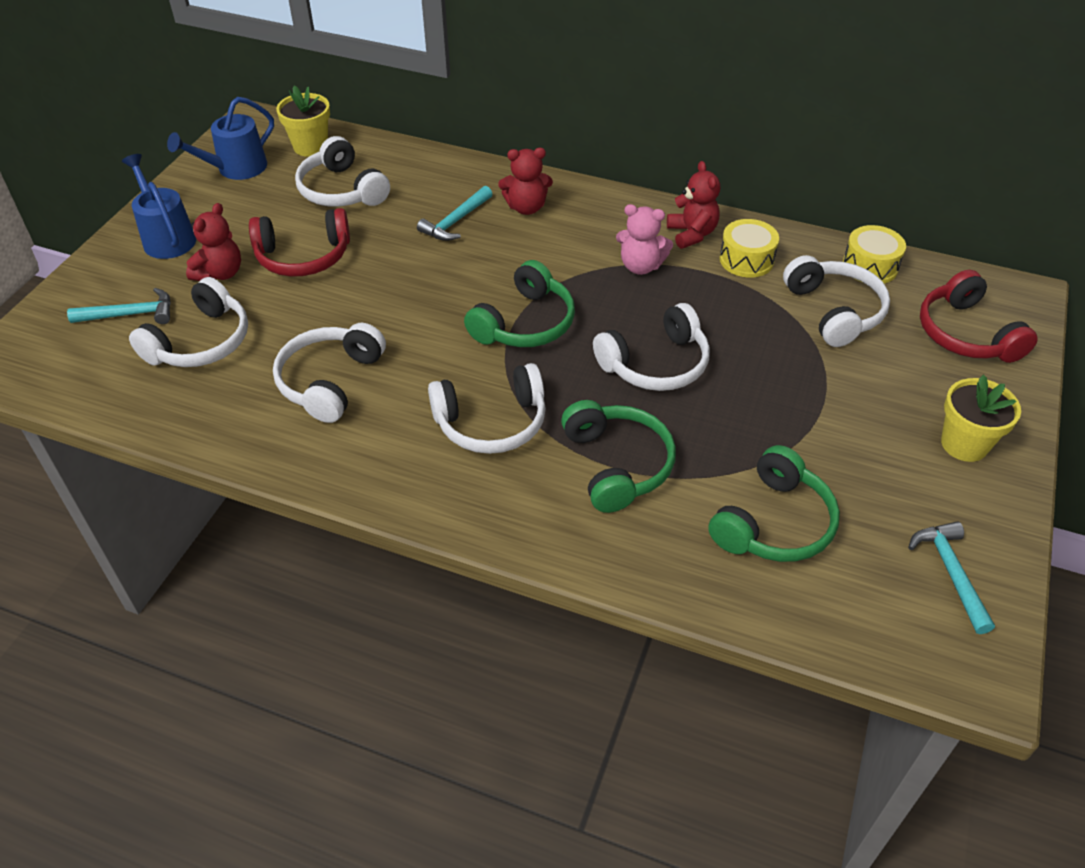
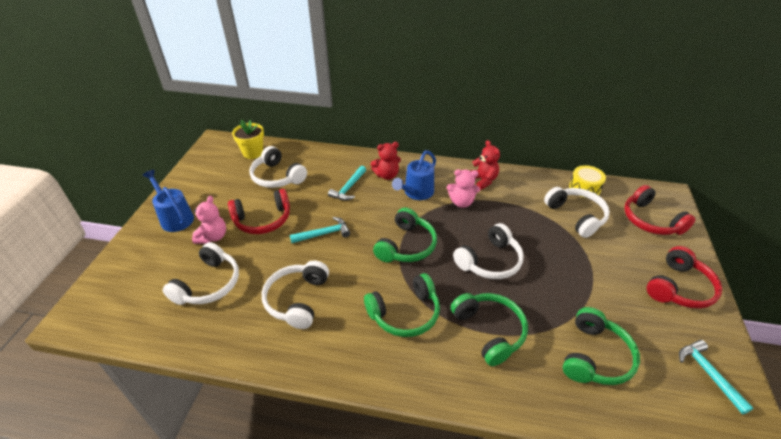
camera: 10 degrees left, 5 degrees down
turquoise hammer [67,288,171,324] -> turquoise hammer moved to [290,217,350,243]
blue watering can [167,97,274,180] -> blue watering can moved to [392,150,436,200]
red teddy bear [186,203,241,281] -> pink teddy bear [192,196,226,244]
white headphones [428,363,546,454] -> green headphones [364,273,440,337]
yellow drum [719,219,779,278] -> none
yellow flower pot [941,375,1021,462] -> red headphones [647,246,722,309]

